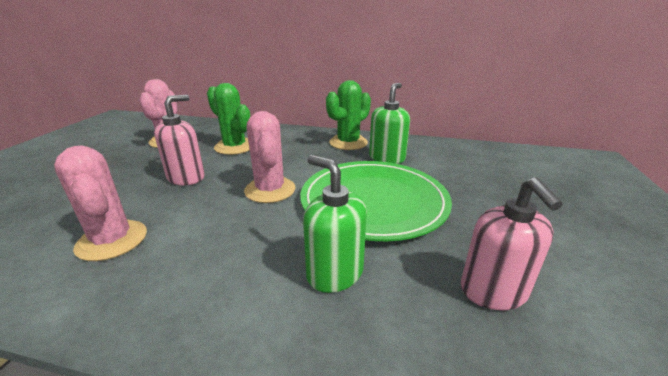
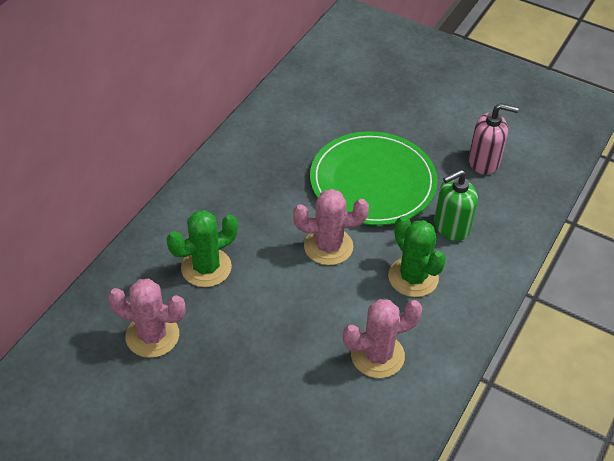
camera: 75 degrees left, 20 degrees up
pink soap dispenser [154,95,205,186] -> none
green cactus [326,80,371,150] -> green cactus moved to [388,216,446,297]
green soap dispenser [369,83,410,164] -> none

